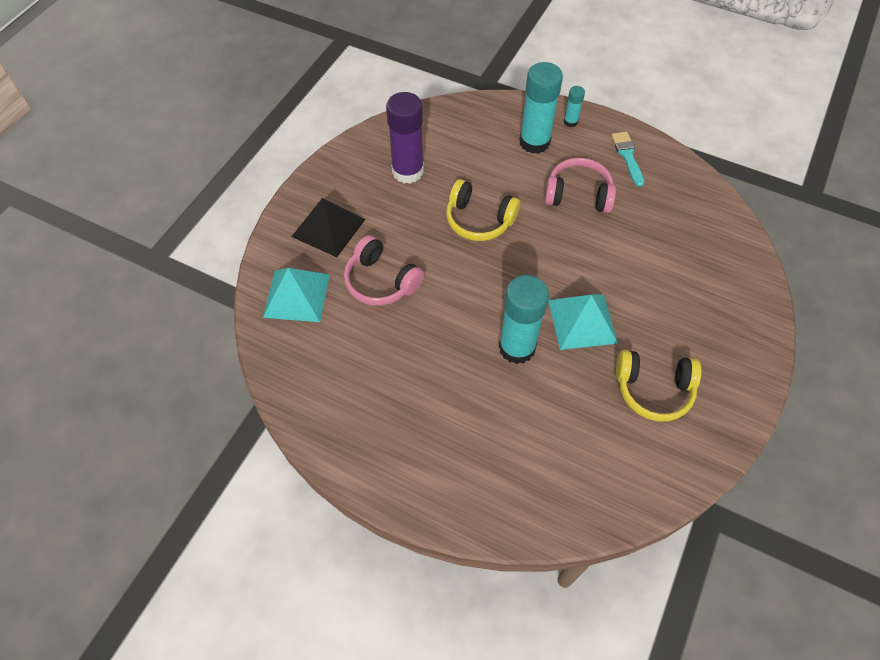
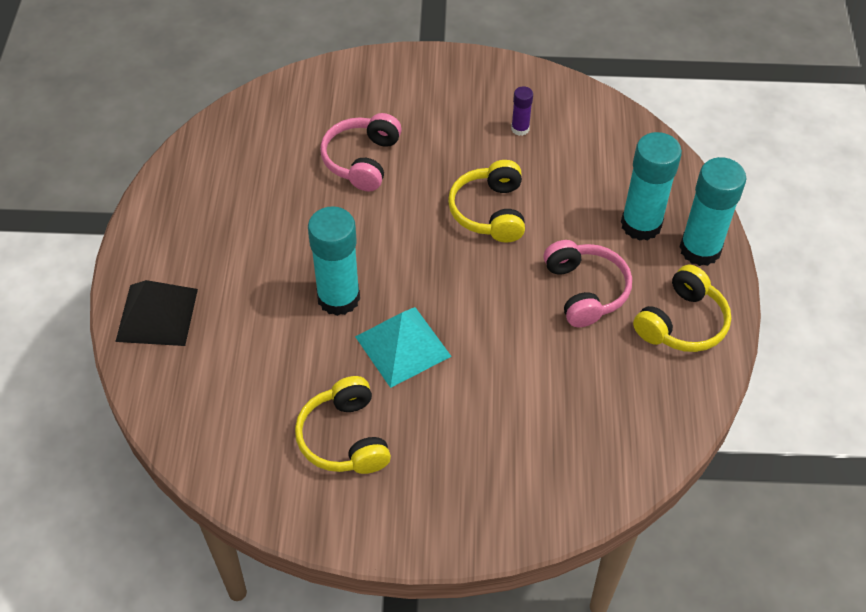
camera: 65 degrees right, 5 degrees down
turquoise pyramid [263,268,330,322] -> none
black pyramid [291,198,366,257] -> black pyramid moved to [115,280,198,346]
purple glue stick [386,92,424,184] -> purple glue stick [511,86,533,136], size x0.47
turquoise glue stick [564,86,585,127] -> turquoise glue stick [680,157,746,266], size x2.11
turquoise brush [611,132,644,187] -> yellow headphones [633,265,731,352]

